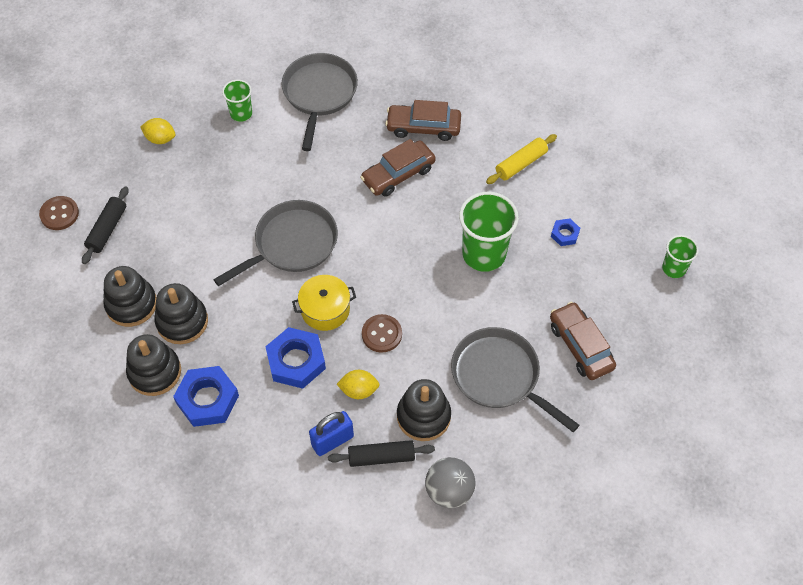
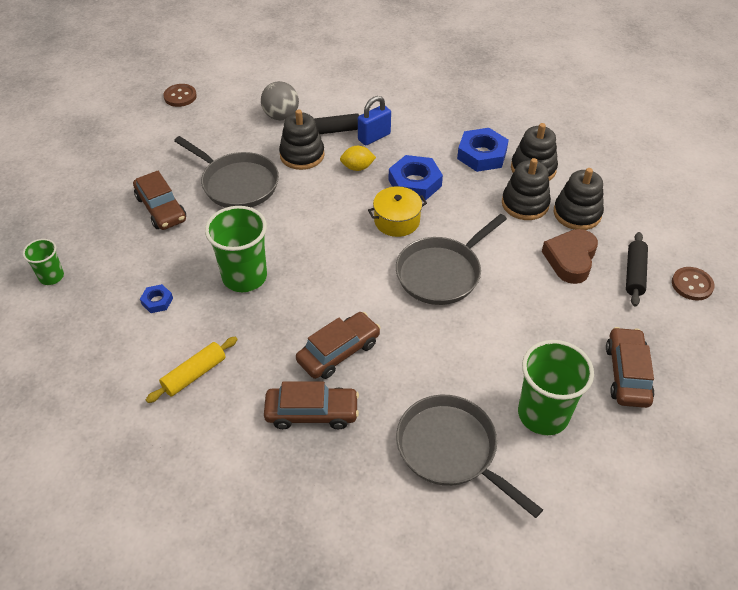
camera: 175 degrees right, 10 degrees down
yellow lemon [140,118,176,144] -> brown car [606,327,655,408]
green cup [222,80,252,122] -> green cup [518,340,594,435], size x1.83
grey pan [282,53,358,151] -> grey pan turned 135 degrees clockwise [396,395,543,518]
brown button [362,314,402,353] -> brown button moved to [163,84,197,107]
none -> brown heart [542,229,598,284]

